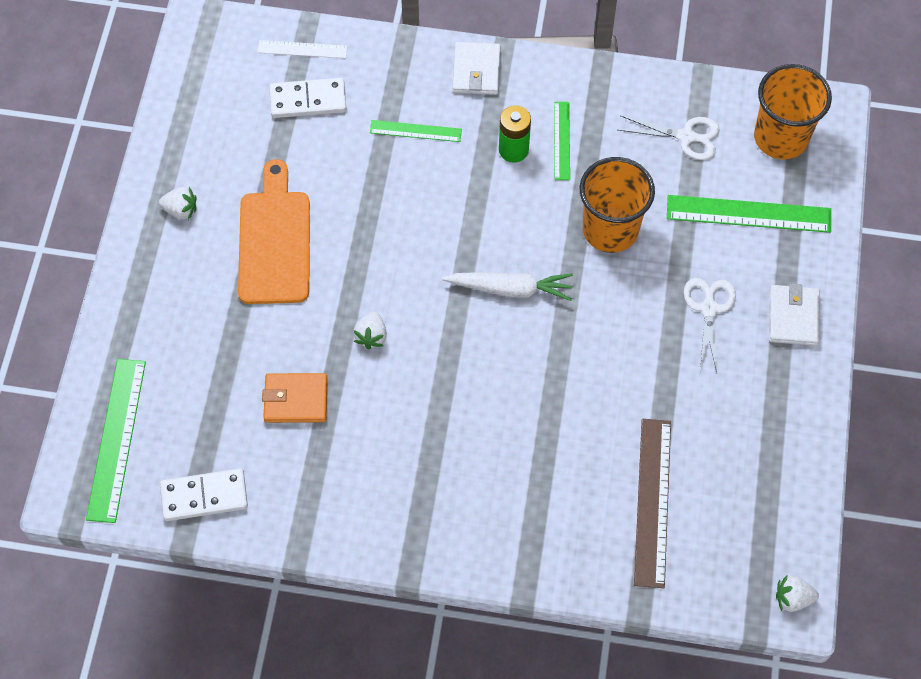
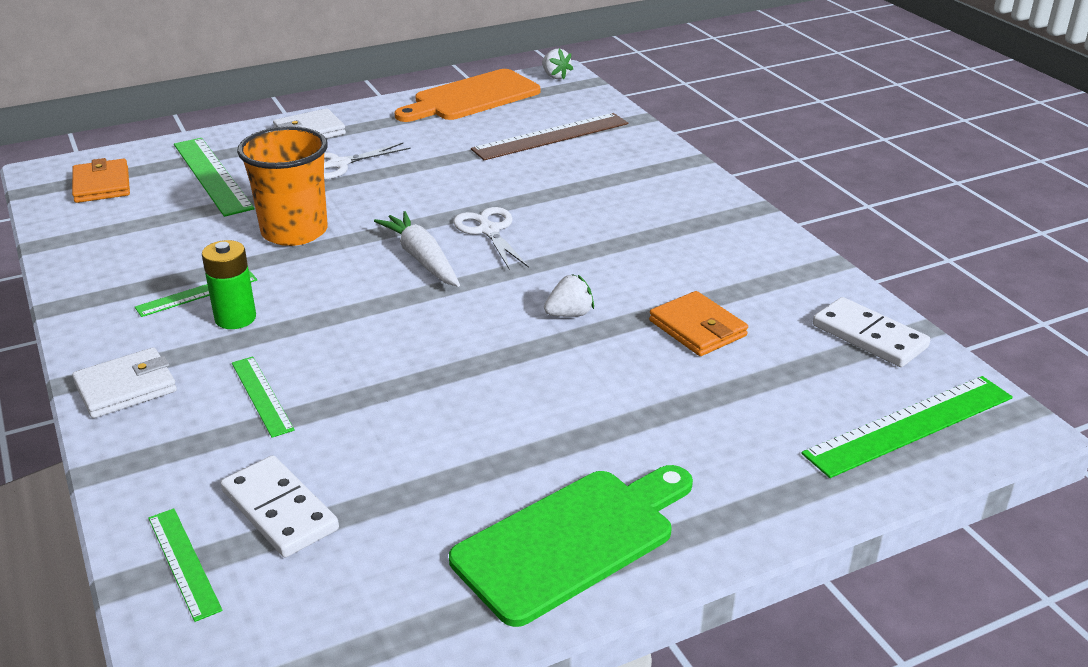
camera: 125 degrees left, 30 degrees down
white strawberry [159,187,196,220] -> green cutting board [449,465,693,627]
orange cutting board [238,159,310,304] -> orange cutting board moved to [395,69,540,122]
white ruler [258,40,348,58] -> green ruler [148,508,223,622]
white scissors [619,115,720,160] -> white scissors moved to [453,207,529,270]
orange cup [754,64,832,160] -> orange wallet [72,158,130,203]

